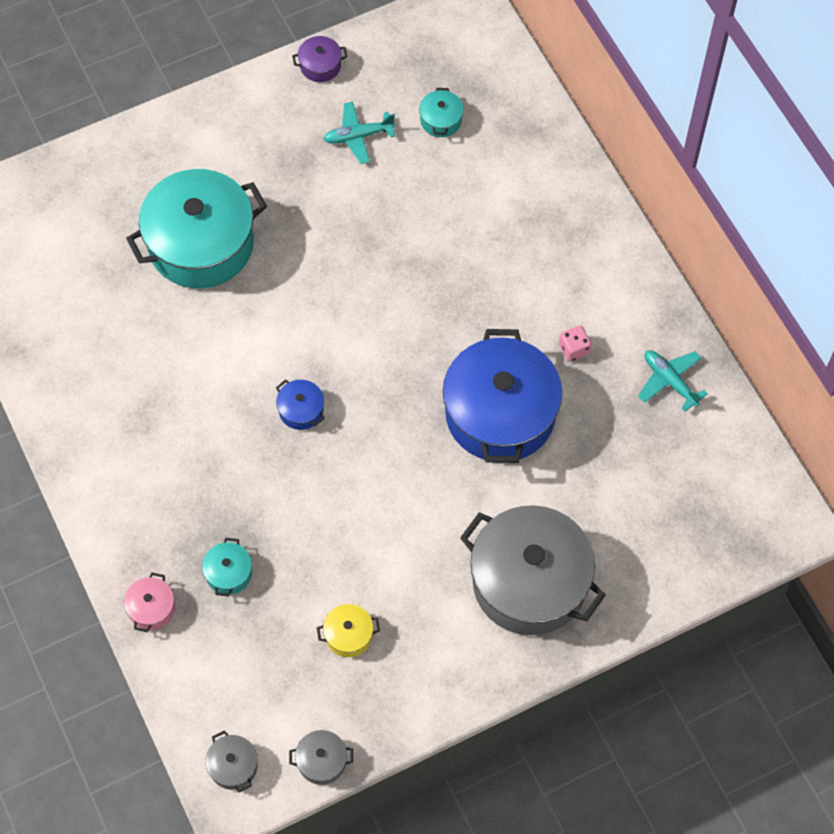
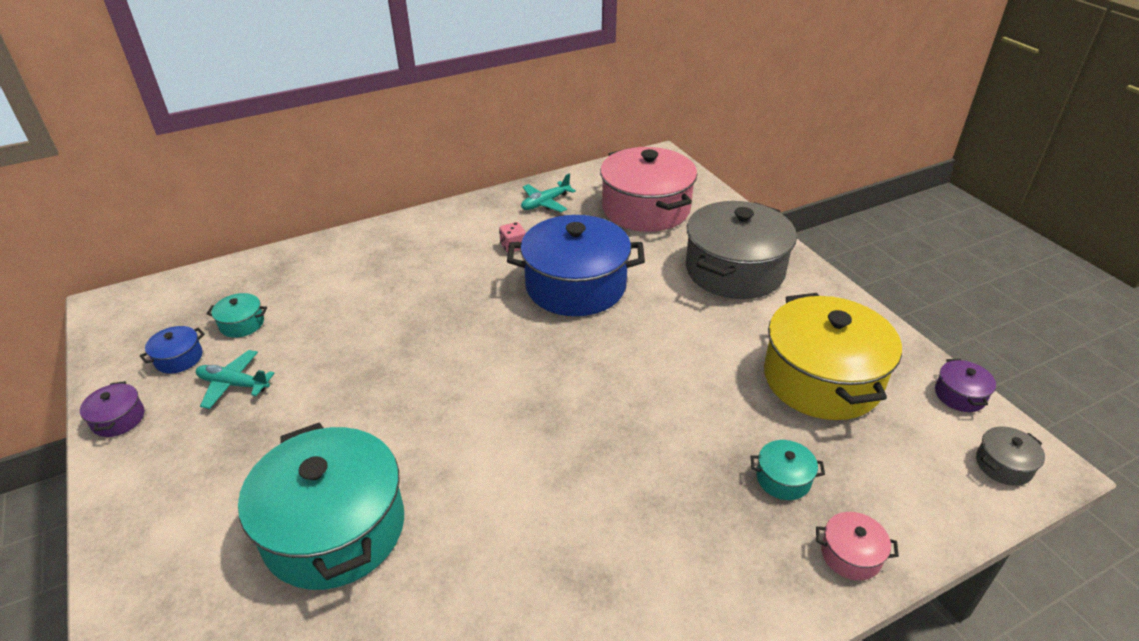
camera: 90 degrees left, 25 degrees down
blue pot [276,379,325,430] -> blue pot moved to [140,326,205,374]
grey pot [289,730,353,785] -> purple pot [935,359,996,412]
yellow pot [317,604,380,657] -> yellow pot [764,293,902,420], size x2.46
turquoise plane [324,102,395,164] -> turquoise plane turned 120 degrees clockwise [196,350,275,409]
none -> pink pot [600,147,697,232]

